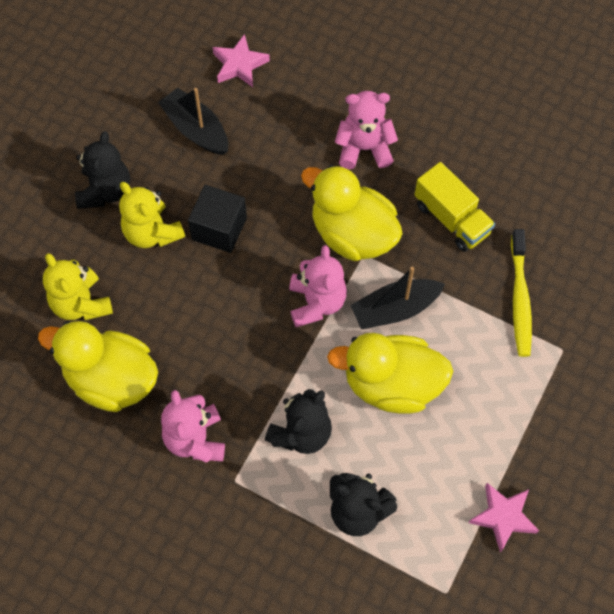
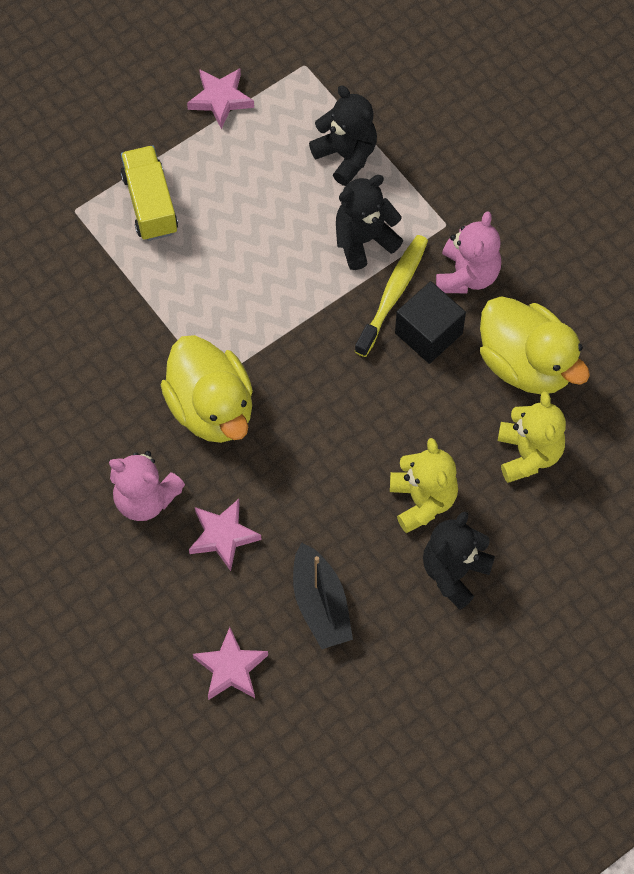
camera: 155 degrees left, 0 degrees up
black cube [188,184,247,253] -> black cube moved to [395,281,466,364]
pink teddy bear [289,245,347,327] -> none
yellow duck [327,333,453,414] -> none
black boat [350,267,445,329] -> none
yellow truck [414,162,495,252] -> yellow truck moved to [121,145,178,241]
yellow toothbrush [511,229,532,357] -> yellow toothbrush moved to [355,235,428,357]
none -> pink star [189,499,261,571]

